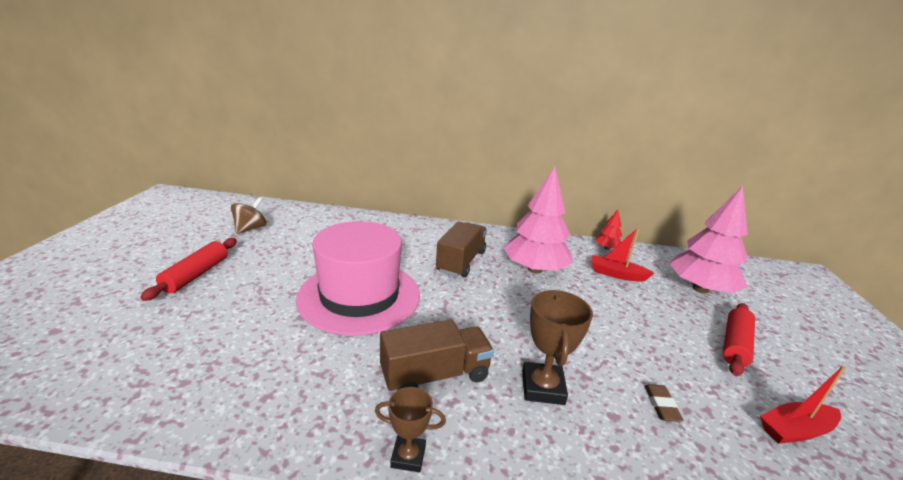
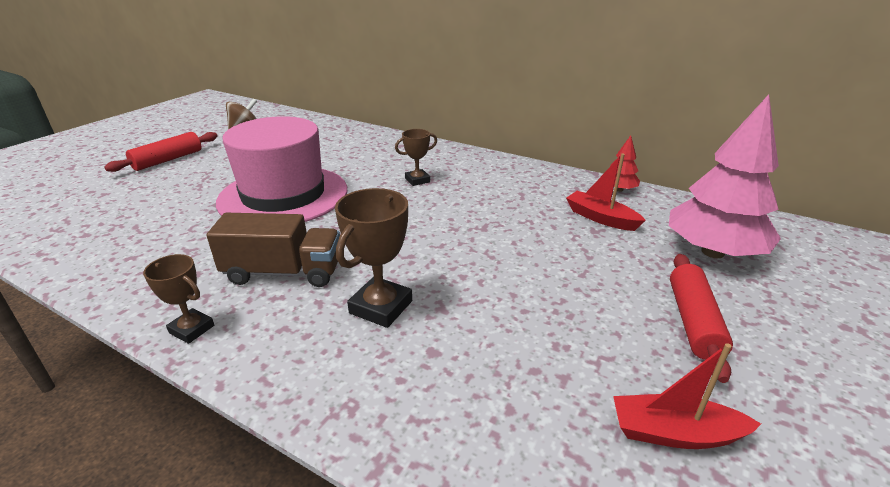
camera: 25 degrees right, 5 degrees up
brown truck [436,221,487,277] -> brown trophy [395,129,437,186]
pink tree [504,167,573,273] -> none
brown eraser [644,384,683,422] -> none
red rolling pin [723,303,755,376] -> red rolling pin turned 45 degrees counterclockwise [670,254,733,383]

